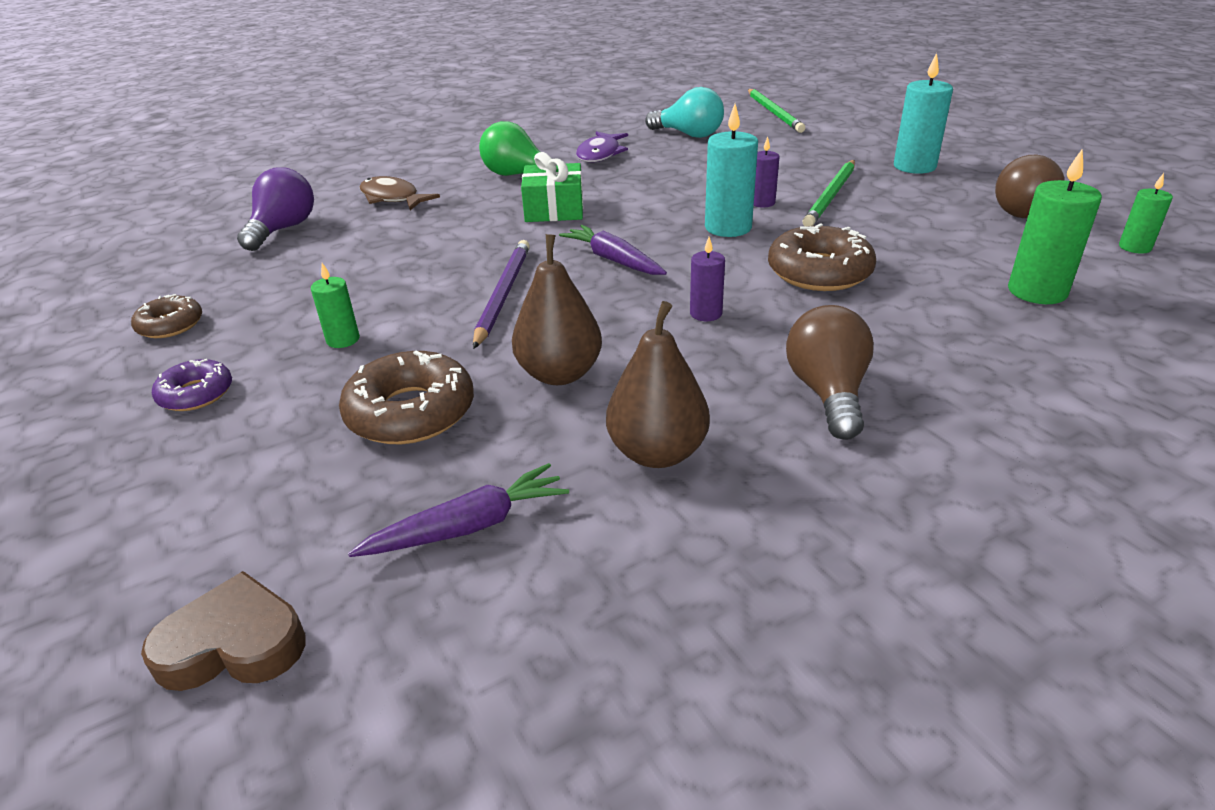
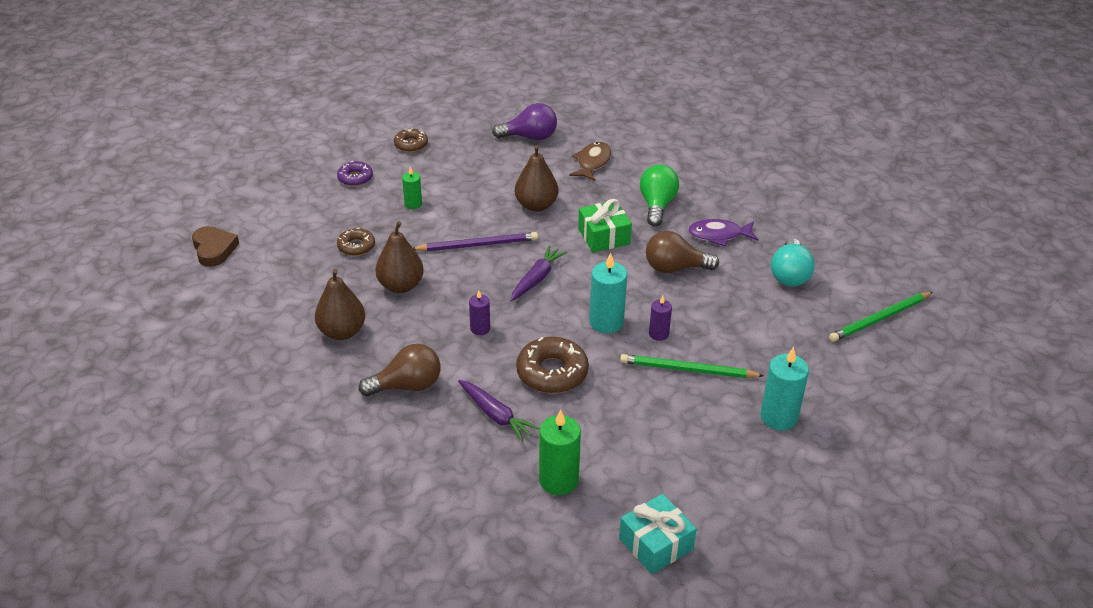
camera: 70 degrees right, 5 degrees up
brown donut [339,351,474,444] -> brown donut [337,228,375,256], size x0.59
purple carrot [348,463,569,557] -> purple carrot moved to [458,380,539,442]
brown light bulb [995,155,1065,218] -> brown light bulb moved to [646,231,719,273]
green candle [1119,173,1173,254] -> turquoise gift [619,494,697,574]
none -> brown pear [515,145,558,212]

